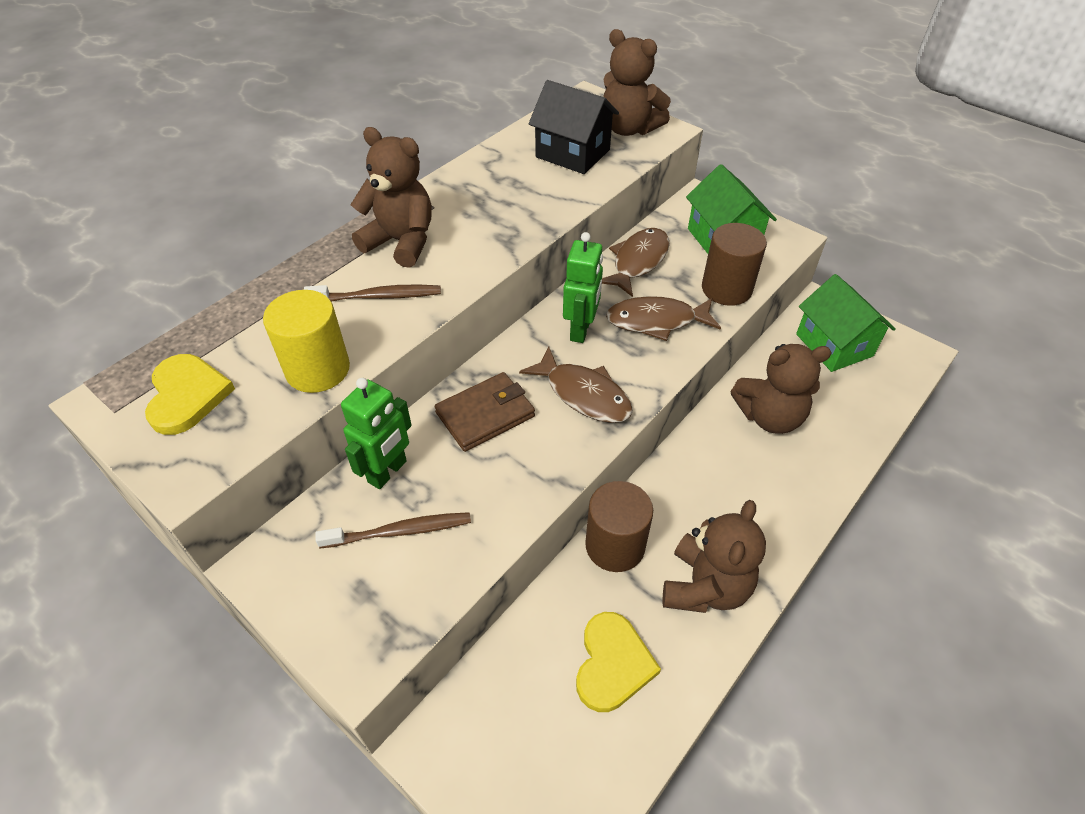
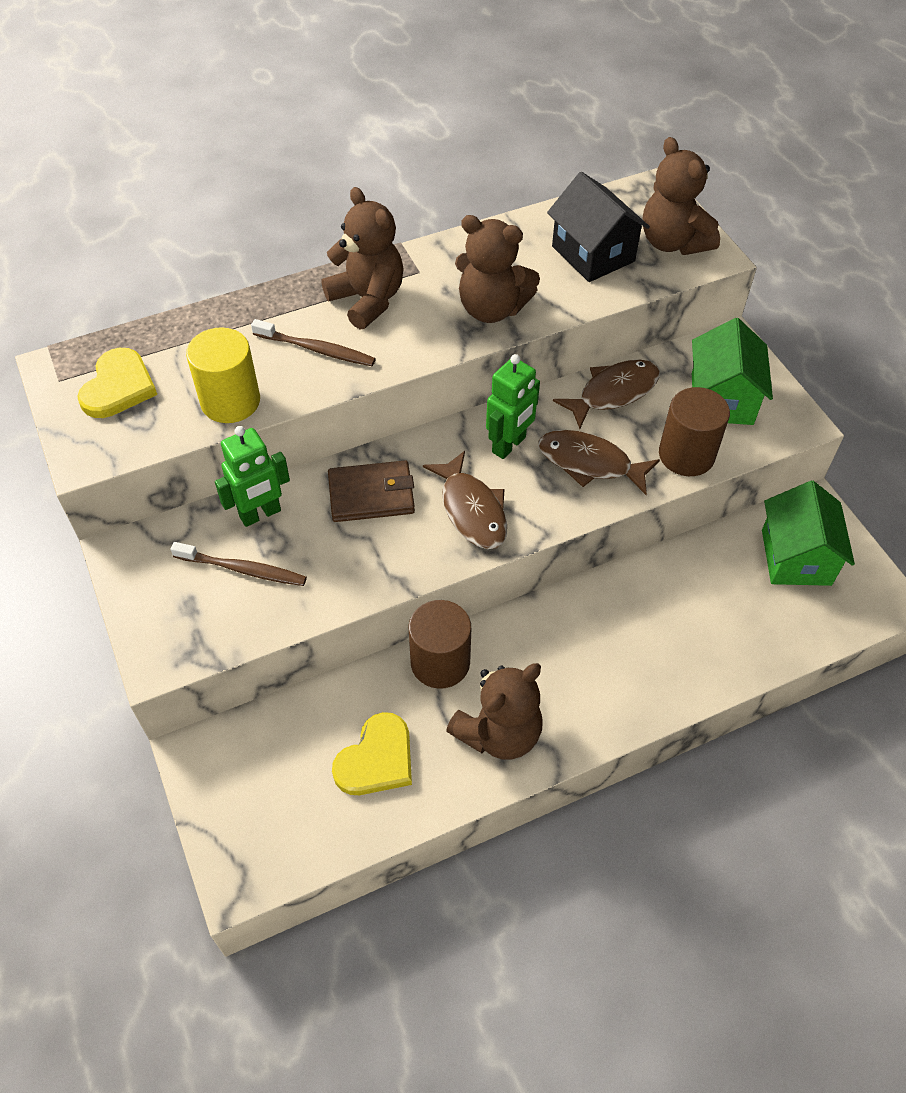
camera: 25 degrees right, 5 degrees up
brown teddy bear [730,344,831,434] -> brown teddy bear moved to [455,215,540,323]

